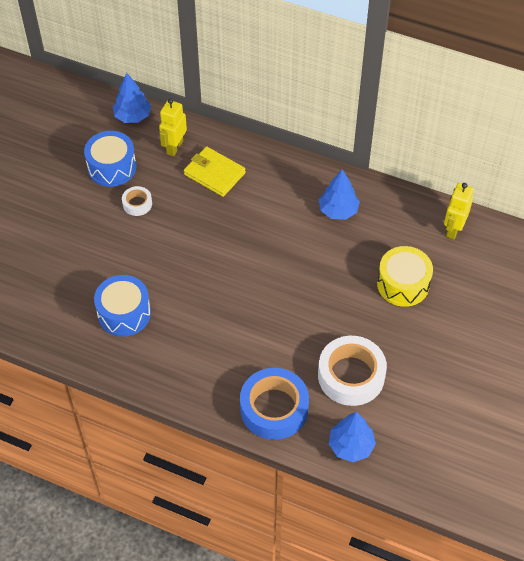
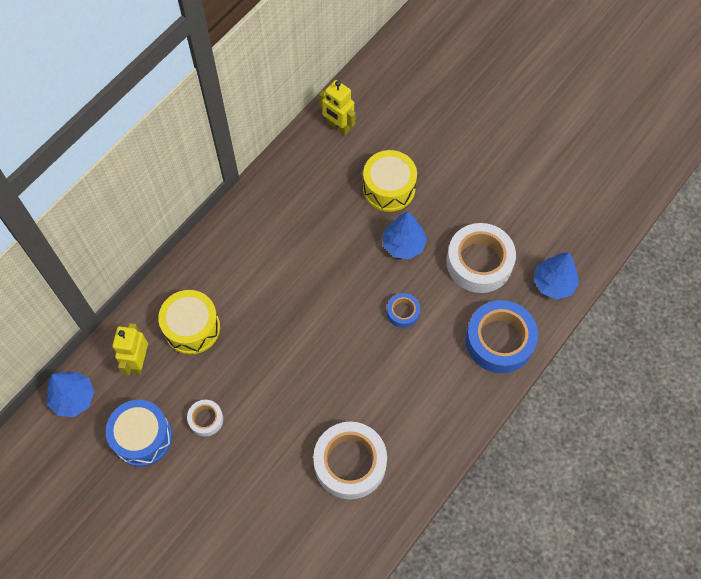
camera: 75 degrees left, 10 degrees up
blue drum [94,275,151,337] -> white tape [313,421,387,499]
yellow robot [159,98,187,156] -> yellow robot turned 60 degrees clockwise [112,323,148,375]
yellow wallet [184,147,246,197] -> yellow drum [158,290,220,355]
blue tree [319,169,360,220] -> blue tree moved to [383,211,427,259]
none -> blue tape [387,293,420,328]

